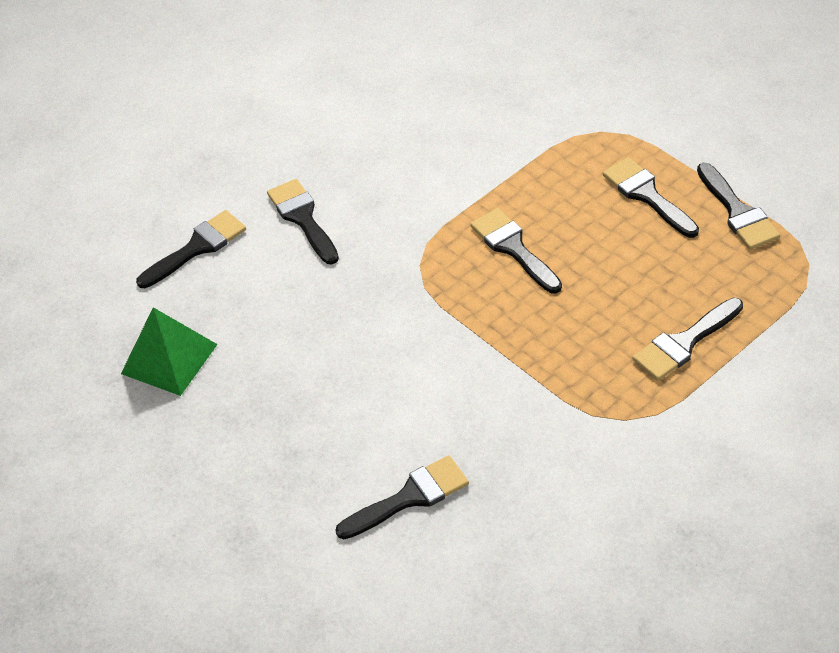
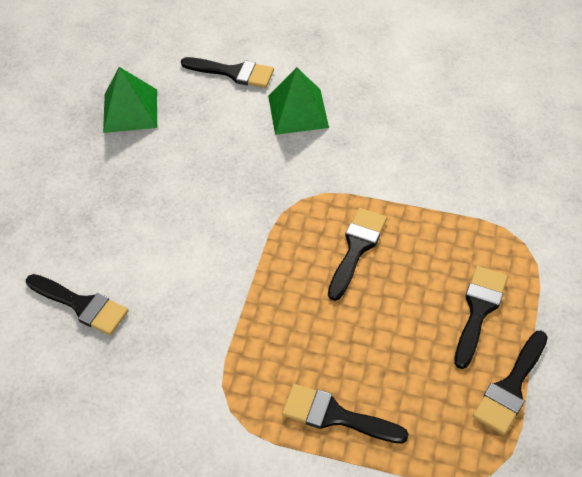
camera: 55 degrees right, 5 degrees up
black brush [267,179,339,264] -> green pyramid [268,67,329,135]

